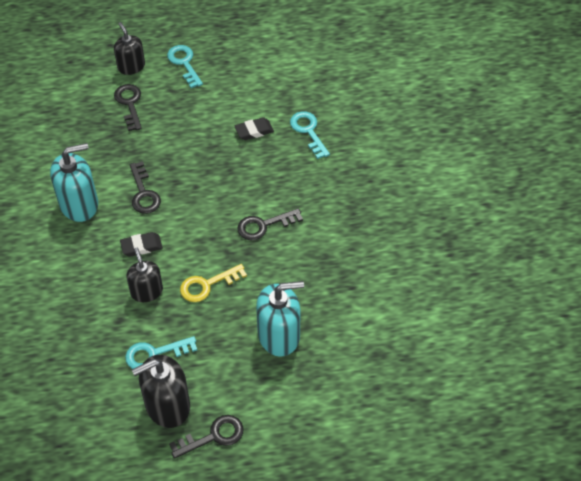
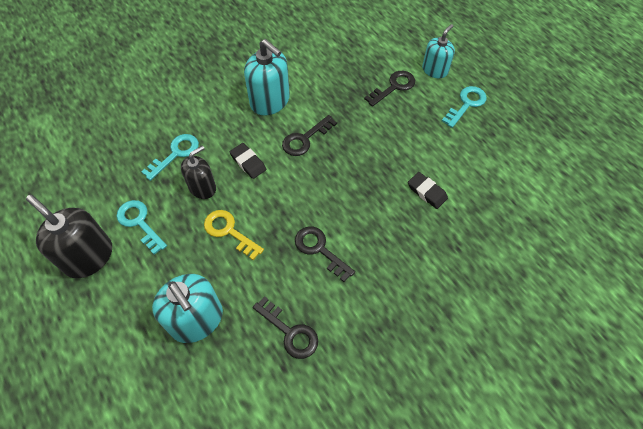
camera: 65 degrees right, 5 degrees up
black soap dispenser [114,22,145,75] -> turquoise soap dispenser [422,24,455,78]
black key [169,415,244,459] -> black key moved to [253,296,318,359]
turquoise key [290,111,330,159] -> turquoise key moved to [141,134,199,181]

